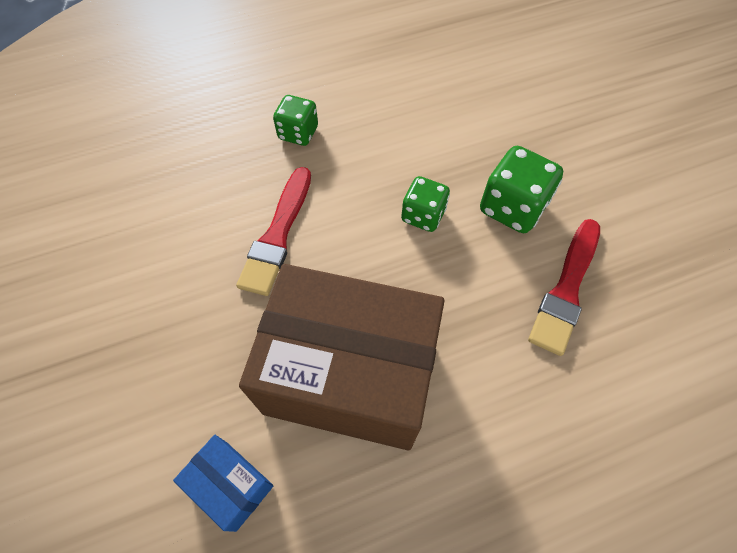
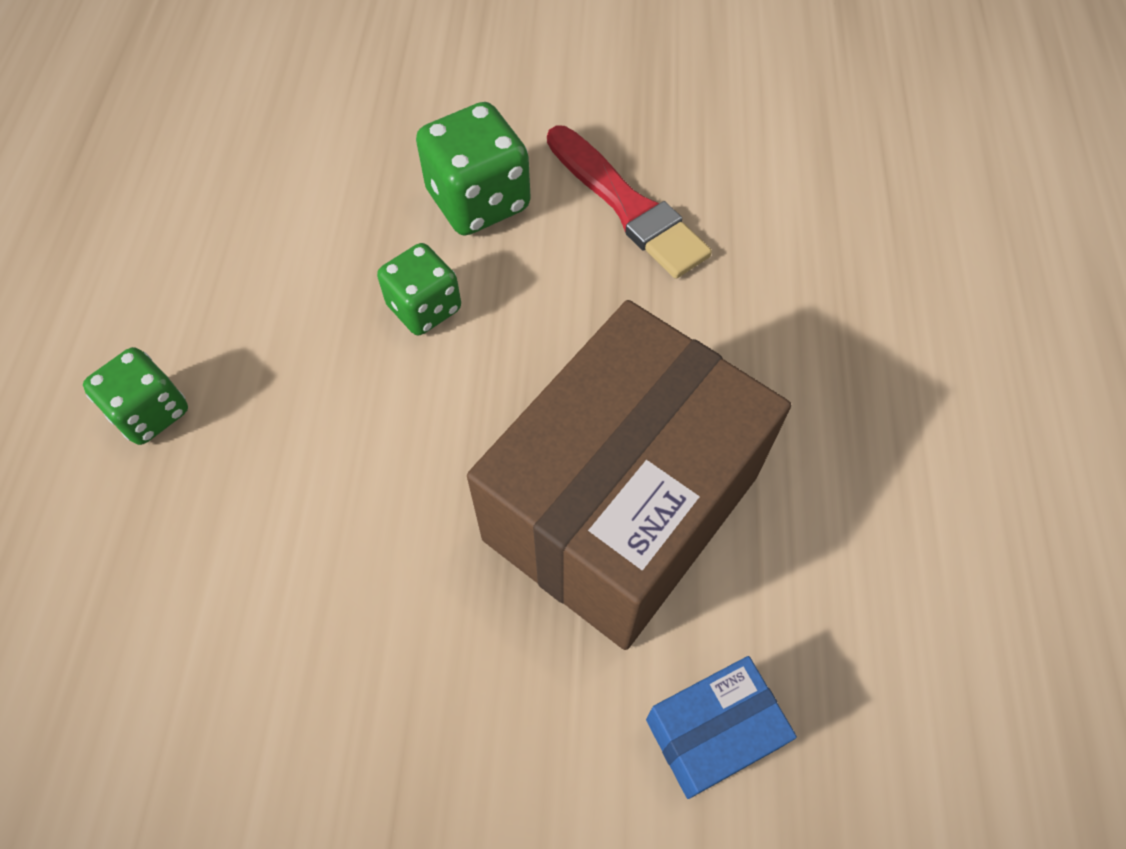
camera: 65 degrees left, 0 degrees up
red brush [236,167,311,296] -> none

